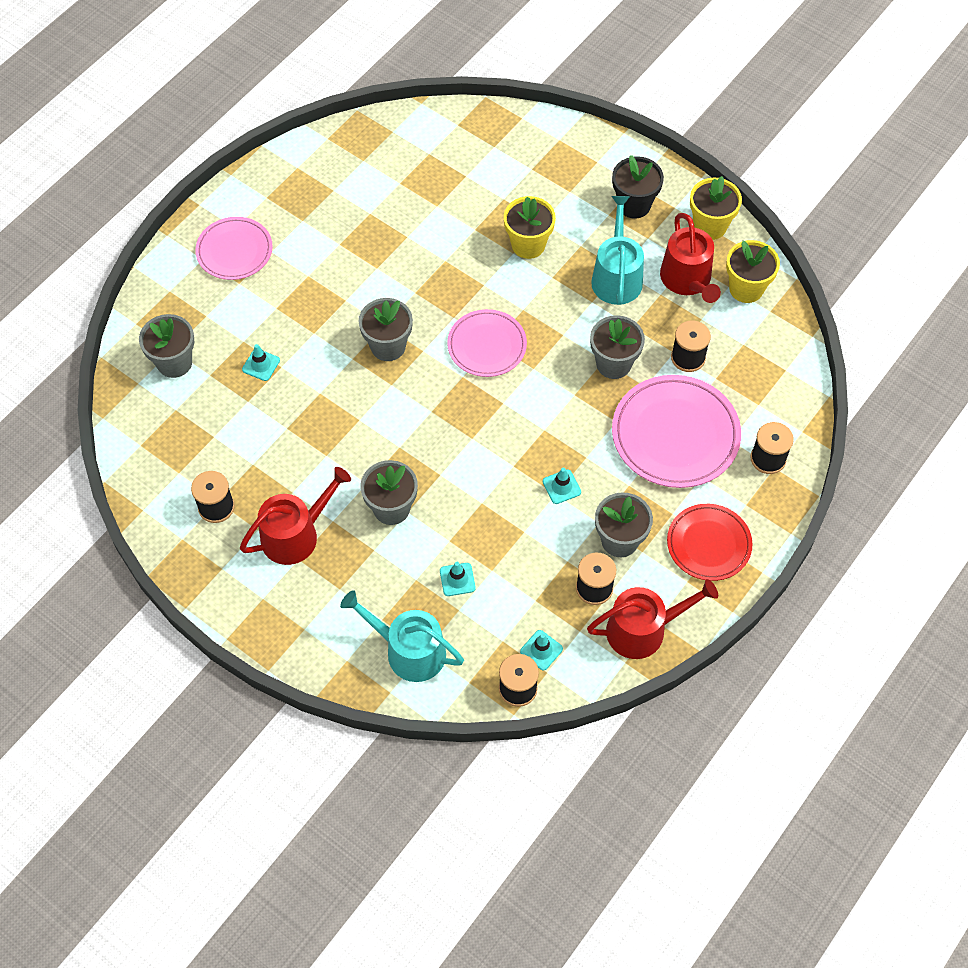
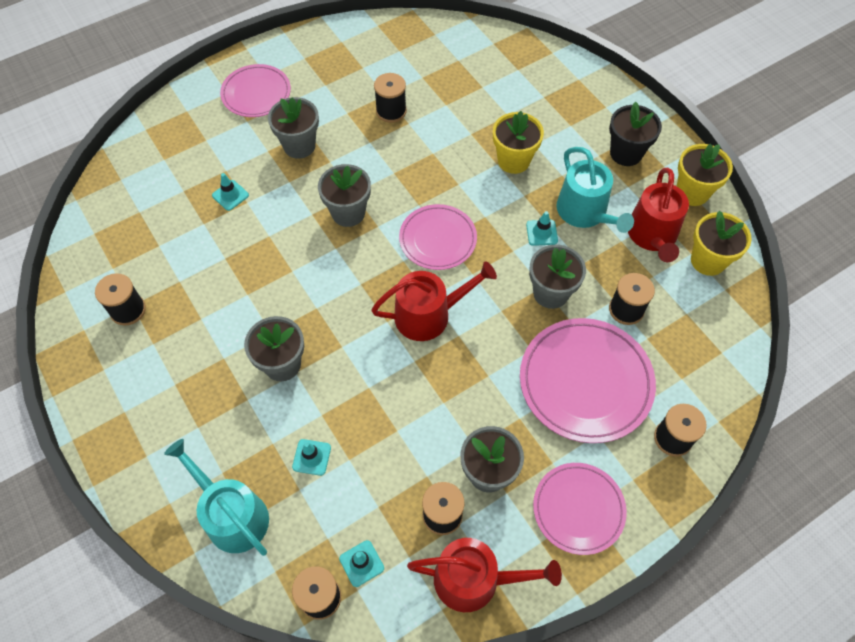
camera: 20 degrees right, 0 degrees up
grey flower pot [139,314,194,378] -> grey flower pot moved to [268,97,319,159]
red watering can [240,467,351,565] -> red watering can moved to [371,261,497,341]
turquoise traffic cone [543,468,581,504] -> turquoise traffic cone moved to [526,211,558,246]
turquoise watering can [591,196,644,305] -> turquoise watering can turned 135 degrees clockwise [556,147,634,233]
red plate [667,504,752,581] -> pink plate [533,463,627,555]
none -> black spool [374,73,407,123]

